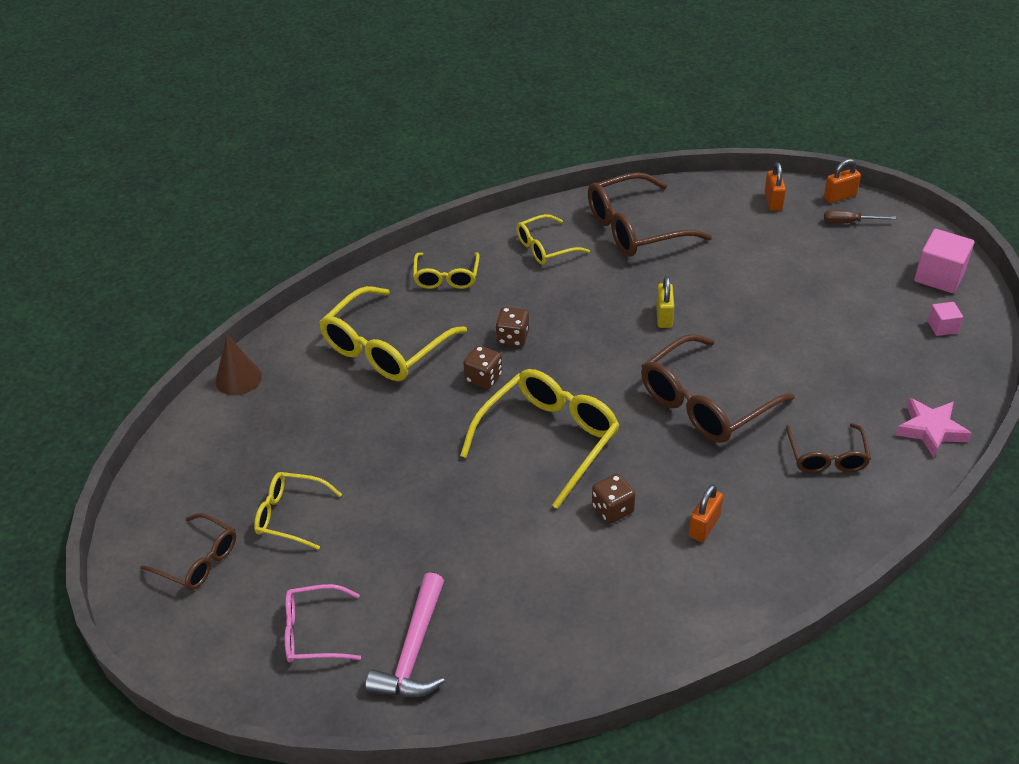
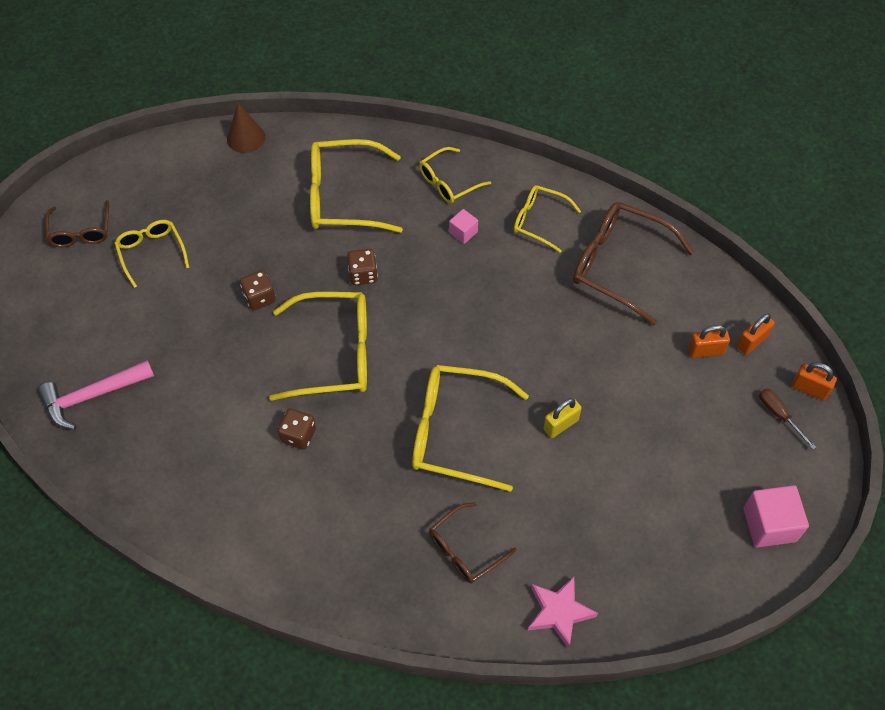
camera: 50 degrees right, 15 degrees up
pink glasses [285,584,361,663] -> none
brown dice [495,307,529,347] -> brown dice moved to [240,270,276,310]
brown glasses [641,334,795,443] -> yellow glasses [412,365,529,492]
yellow padlock [656,276,674,328] -> yellow padlock moved to [543,398,582,438]
orange padlock [689,484,723,542] -> orange padlock moved to [688,325,730,358]
pink cube [928,302,963,336] -> pink cube moved to [449,209,478,244]

